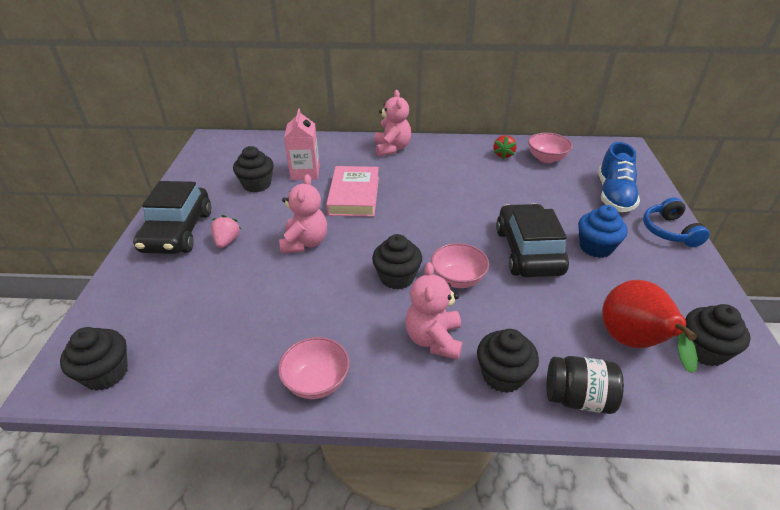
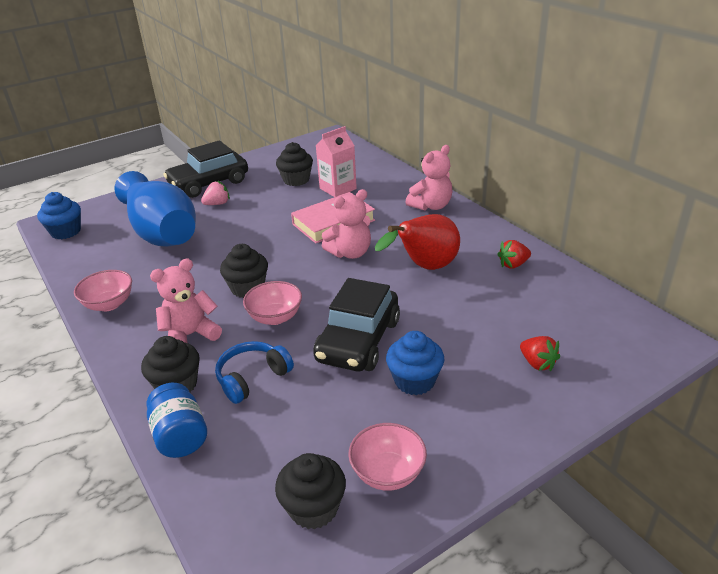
camera: 55 degrees right, 5 degrees down
black cupcake [60,327,128,391] -> blue cupcake [37,192,81,239]
pink teddy bear [279,174,327,254] -> pink teddy bear moved to [322,189,371,259]
black car [496,203,569,277] -> black car turned 150 degrees clockwise [313,278,400,371]
pink bowl [528,133,572,163] -> pink bowl moved to [348,423,427,491]
black jar [546,356,624,414] -> blue jar [147,383,207,458]
blue shoe [598,142,640,212] -> red strawberry [520,336,560,371]
red pear [602,280,698,373] -> red pear moved to [375,214,460,270]
blue headphones [643,197,710,247] -> blue headphones moved to [215,341,294,404]
none -> blue vase [114,171,196,246]

